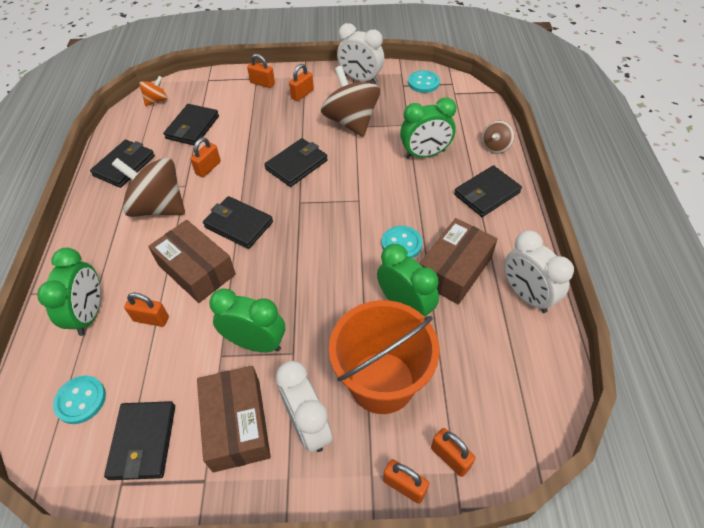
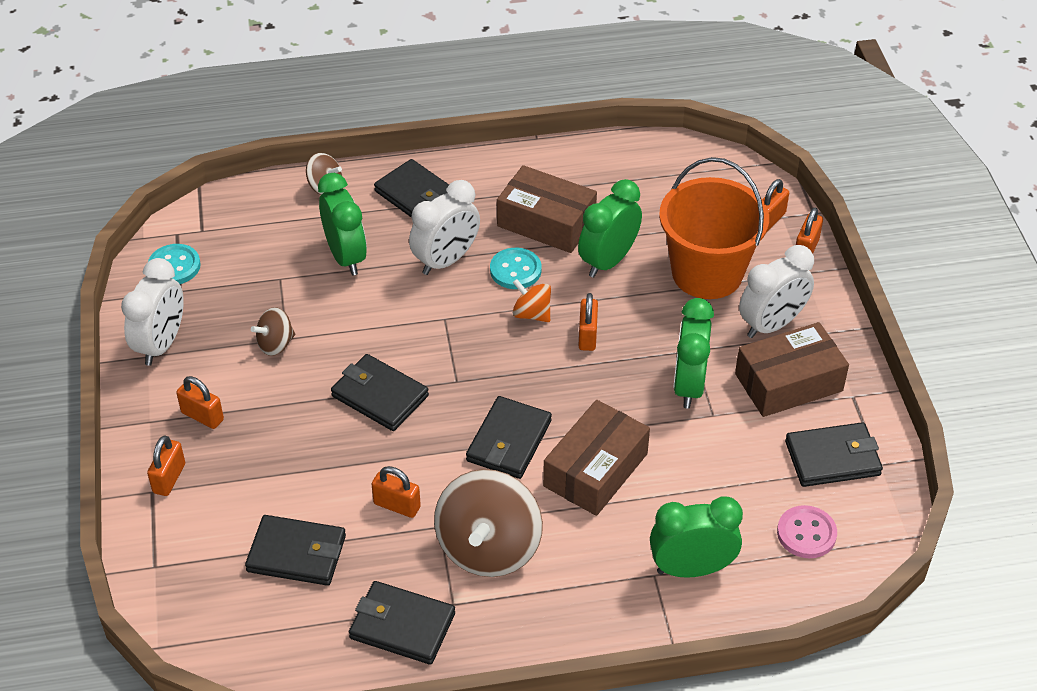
camera: 100 degrees left, 5 degrees down
turquoise button [53,376,106,424] -> pink button [777,505,837,558]
orange padlock [124,292,169,327] -> orange padlock moved to [579,293,598,351]
orange spinning top [139,76,167,106] -> orange spinning top moved to [513,279,551,322]
brown spinning top [321,66,380,137] -> brown spinning top [251,307,295,356], size x0.49
white clock [504,231,574,313] -> white clock moved to [409,180,480,275]

